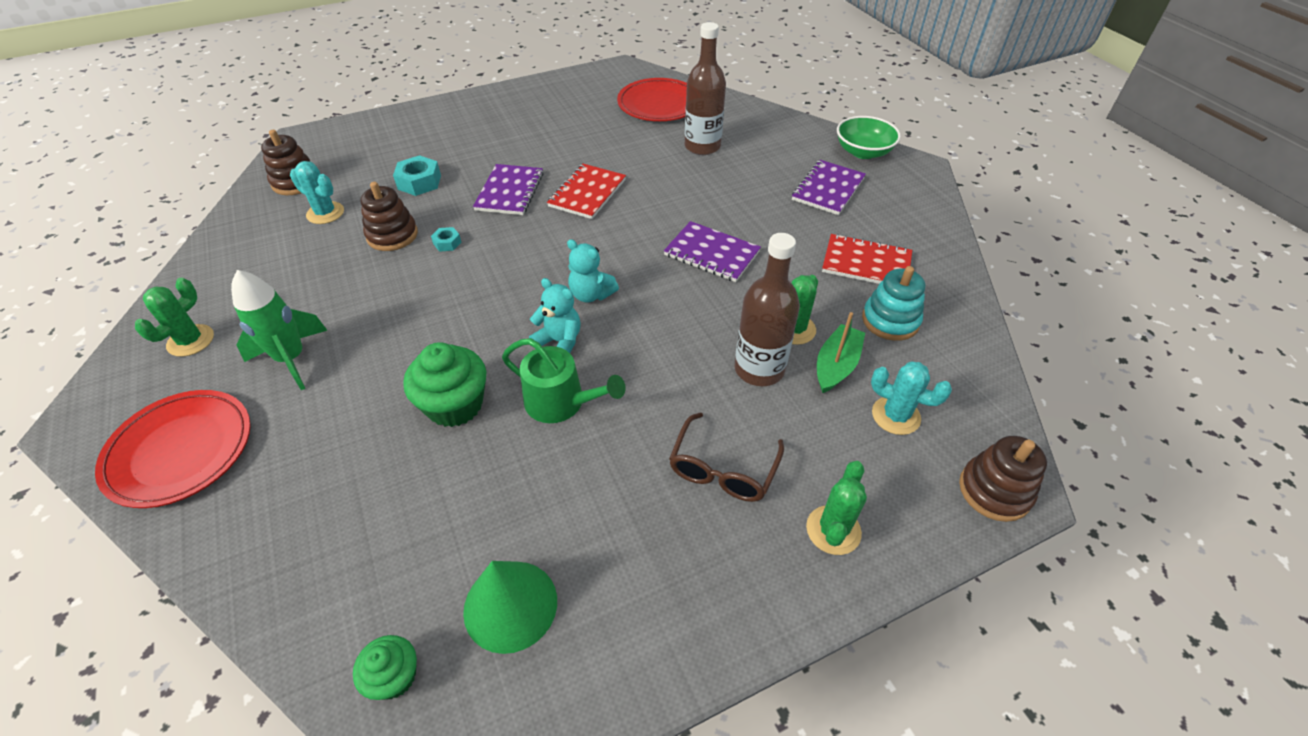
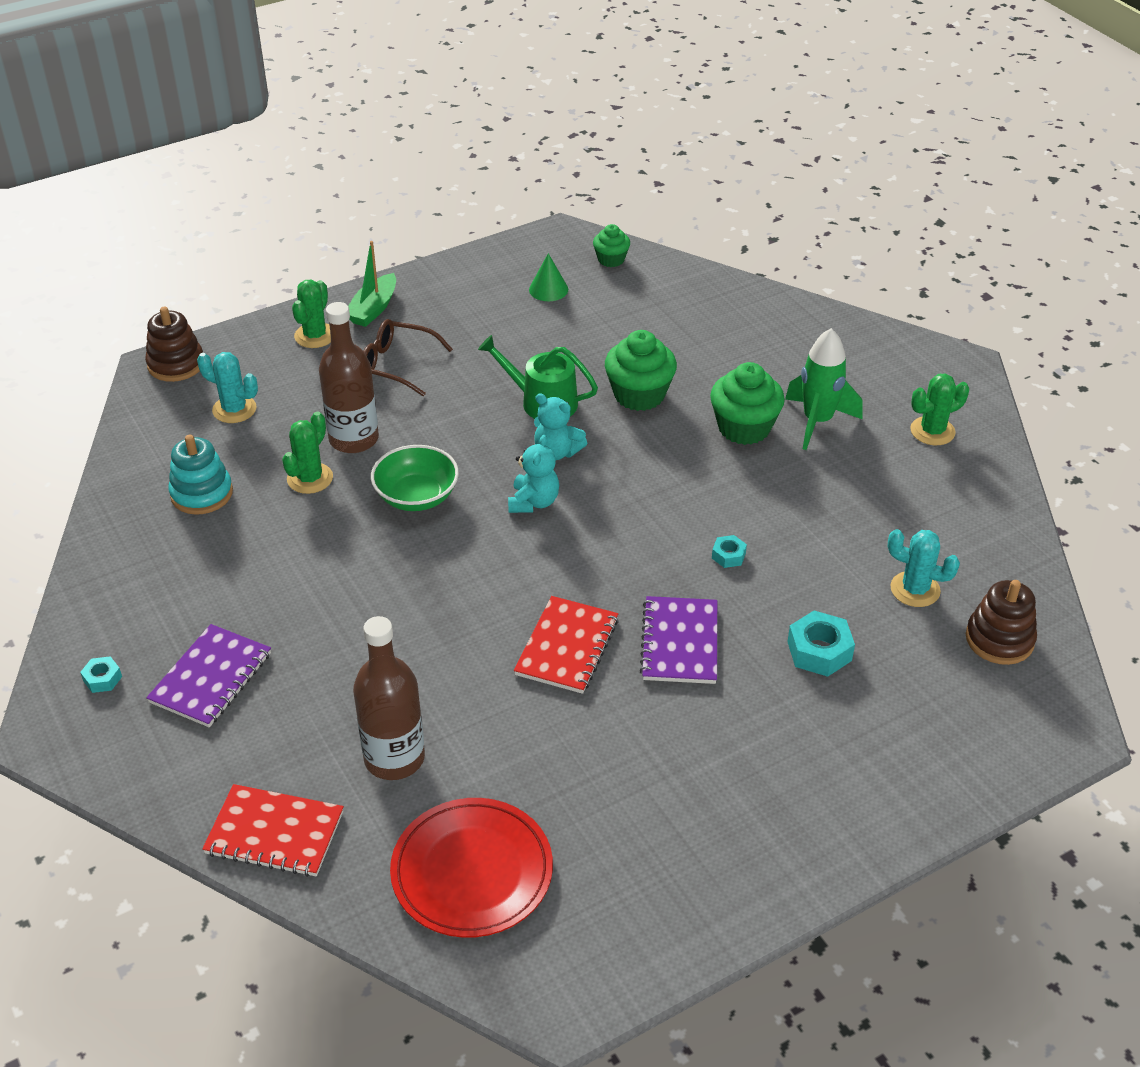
camera: 175 degrees right, 5 degrees down
red plate [95,390,251,508] -> none
green cactus [135,278,214,357] -> green cactus turned 45 degrees clockwise [910,374,969,445]
brown stacking toy [360,182,418,251] -> none
green cone [463,561,557,654] -> green cone [529,253,568,301], size x0.62
turquoise teddy bear [567,239,619,303] -> turquoise teddy bear turned 75 degrees clockwise [508,435,559,513]
purple notebook [664,221,761,282] -> none
brown glasses [669,412,784,502] -> brown glasses turned 90 degrees counterclockwise [364,319,453,396]
green boat [817,312,865,393] -> green boat moved to [348,241,396,327]
red notebook [822,234,912,284] -> red notebook moved to [202,784,344,877]
green bowl [837,116,901,159] -> green bowl moved to [371,445,459,511]
none -> turquoise nut [80,656,122,693]
none -> green cupcake [710,362,785,445]

